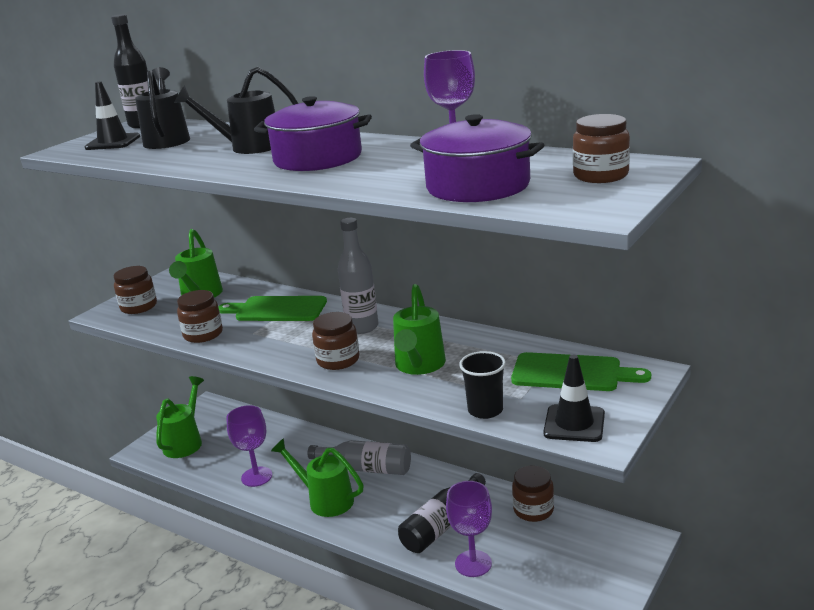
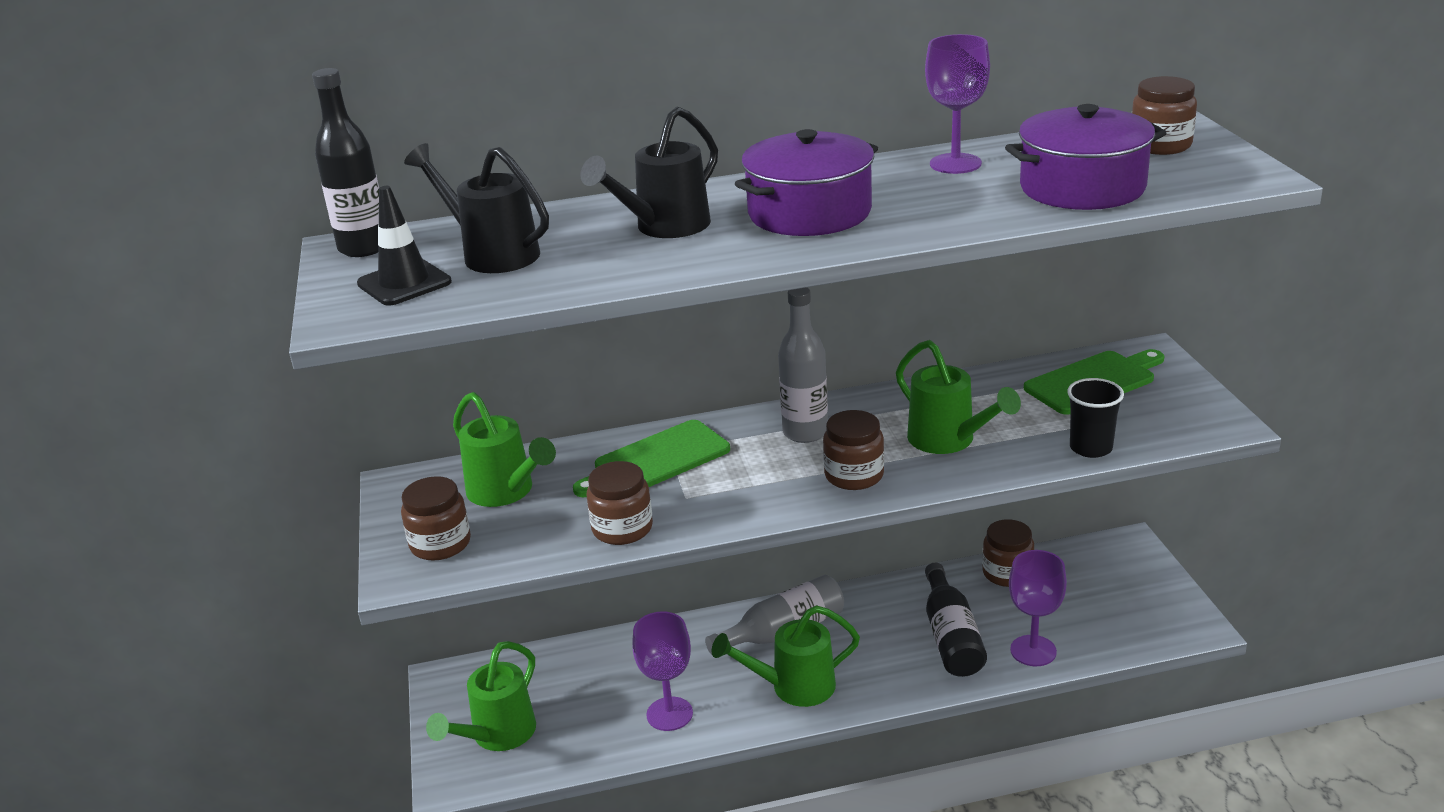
camera: 45 degrees left, 5 degrees up
green watering can [156,376,204,458] -> green watering can turned 120 degrees counterclockwise [426,641,536,751]
black traffic cone [543,355,605,442] -> none

